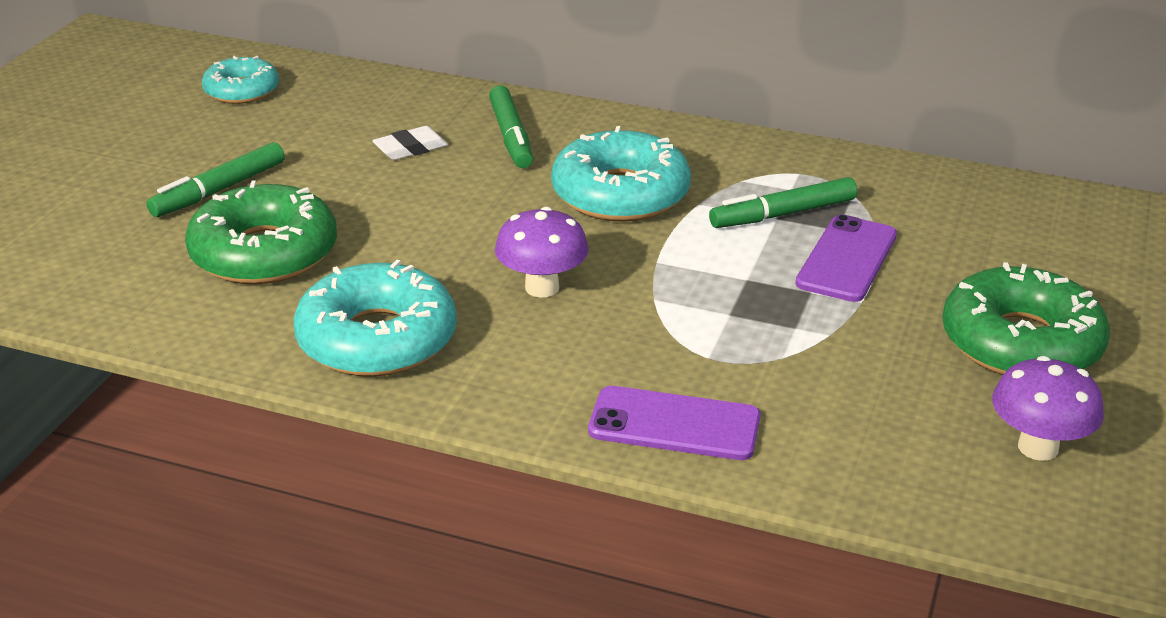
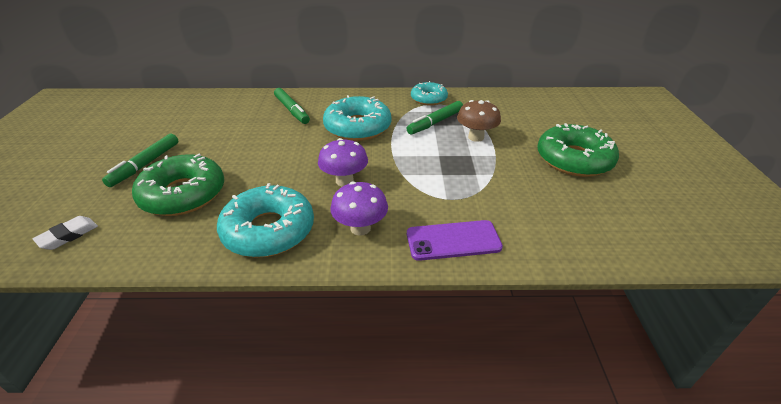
camera: 20 degrees left, 5 degrees up
turquoise donut [202,56,279,104] -> turquoise donut moved to [411,81,448,105]
white eraser [372,126,448,160] -> white eraser moved to [32,216,98,250]
purple phone [795,214,897,302] -> brown mushroom [457,100,501,142]
purple mushroom [992,356,1104,461] -> purple mushroom moved to [330,181,388,236]

